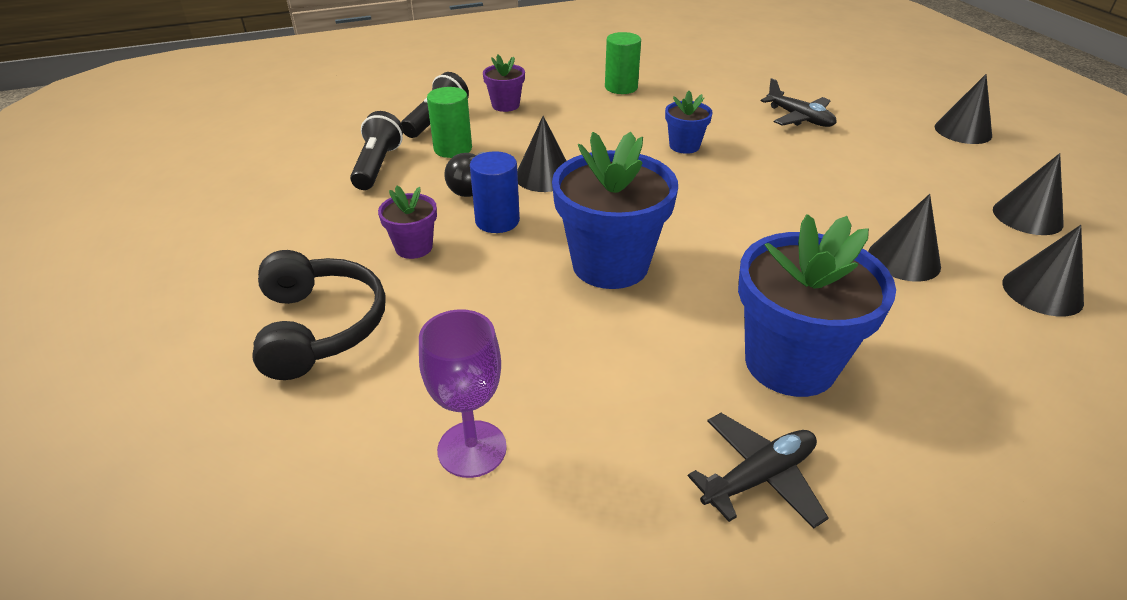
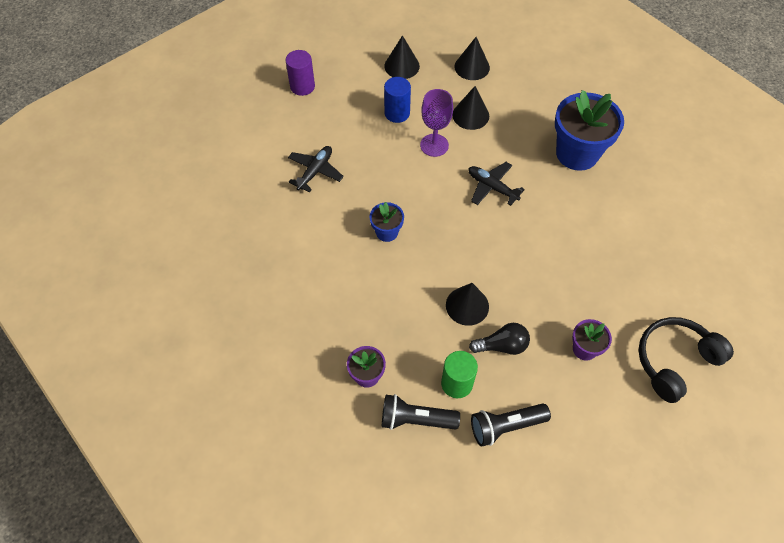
camera: 110 degrees left, 20 degrees up
purple goblet [419,309,507,478] -> purple goblet moved to [420,89,453,157]
blue cylinder [470,151,520,233] -> blue cylinder moved to [384,77,411,123]
blue flower pot [552,132,678,289] -> none
green cylinder [605,32,641,94] -> none
black plane [688,413,828,528] -> black plane moved to [468,162,525,206]
black cone [935,74,992,144] -> purple cylinder [285,50,315,96]

